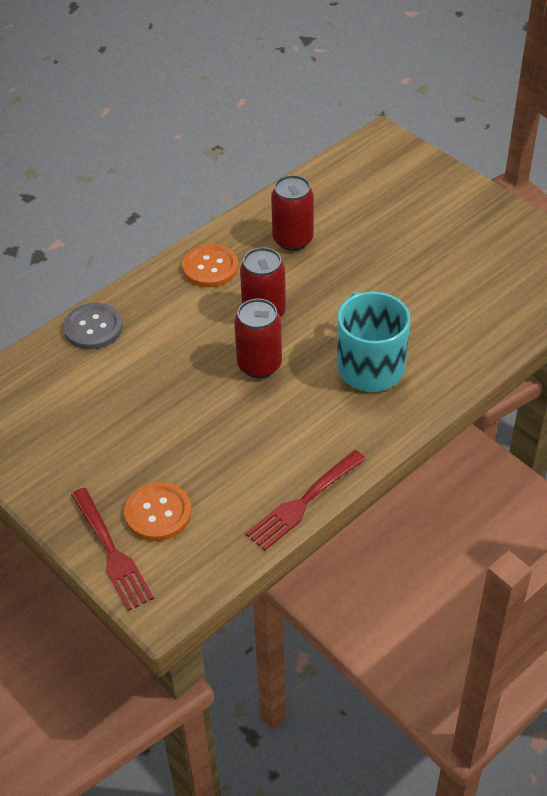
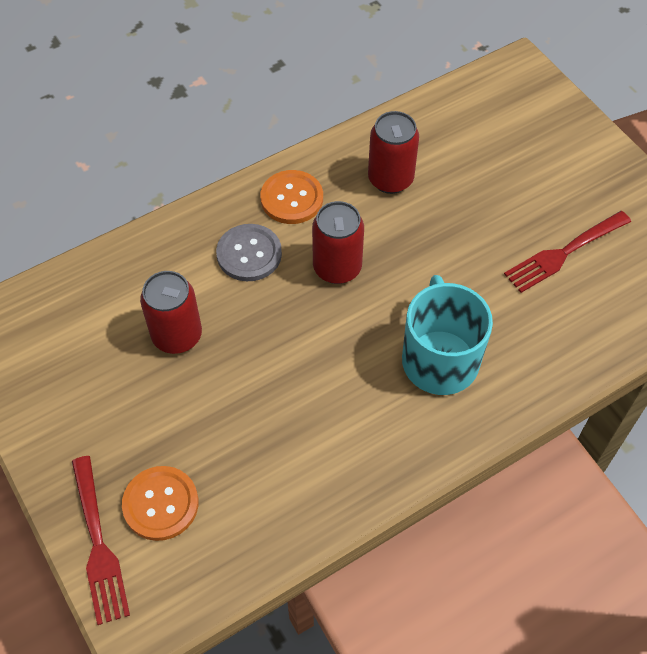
camera: 10 degrees right, 10 degrees up
grey button [63,303,123,349] -> grey button moved to [216,224,282,281]
red can [234,299,282,378] -> red can moved to [140,271,202,354]
red fork [246,450,366,551] -> red fork moved to [504,211,631,293]

